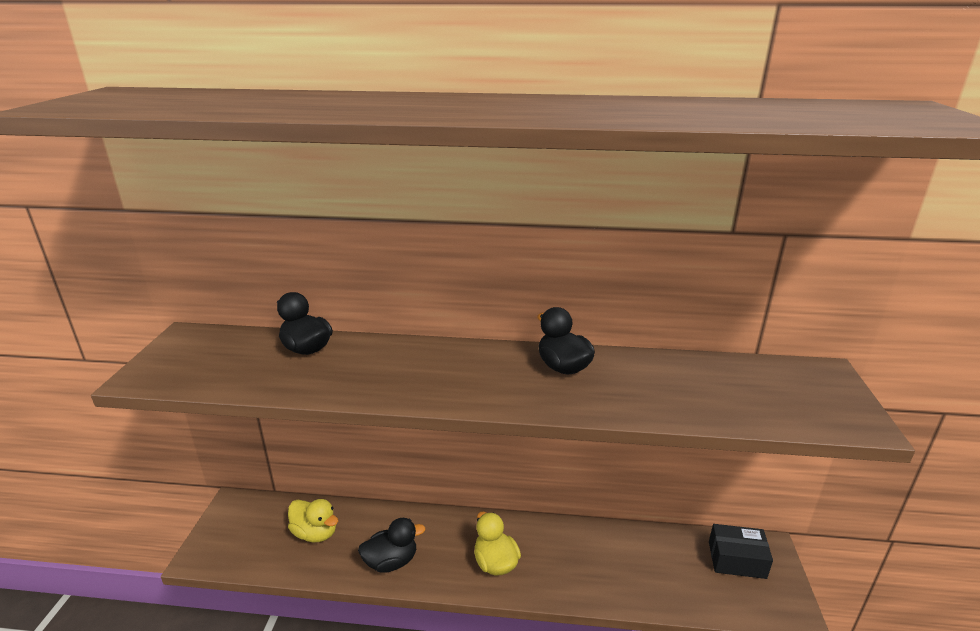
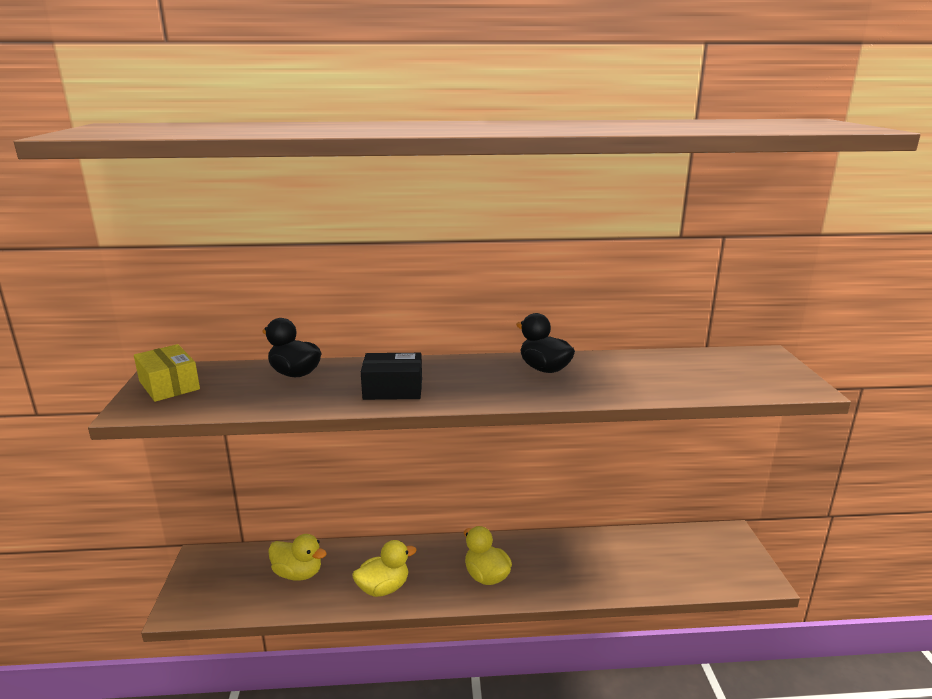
camera: 10 degrees left, 5 degrees down
black duck [358,518,425,573] -> yellow duck [352,540,417,597]
black box [709,524,773,579] -> black box moved to [361,353,422,400]
none -> yellow box [134,344,200,402]

